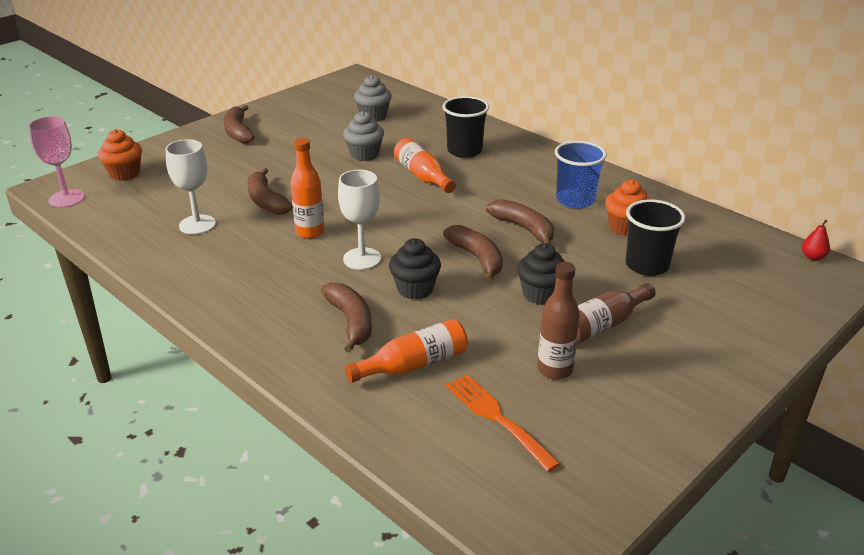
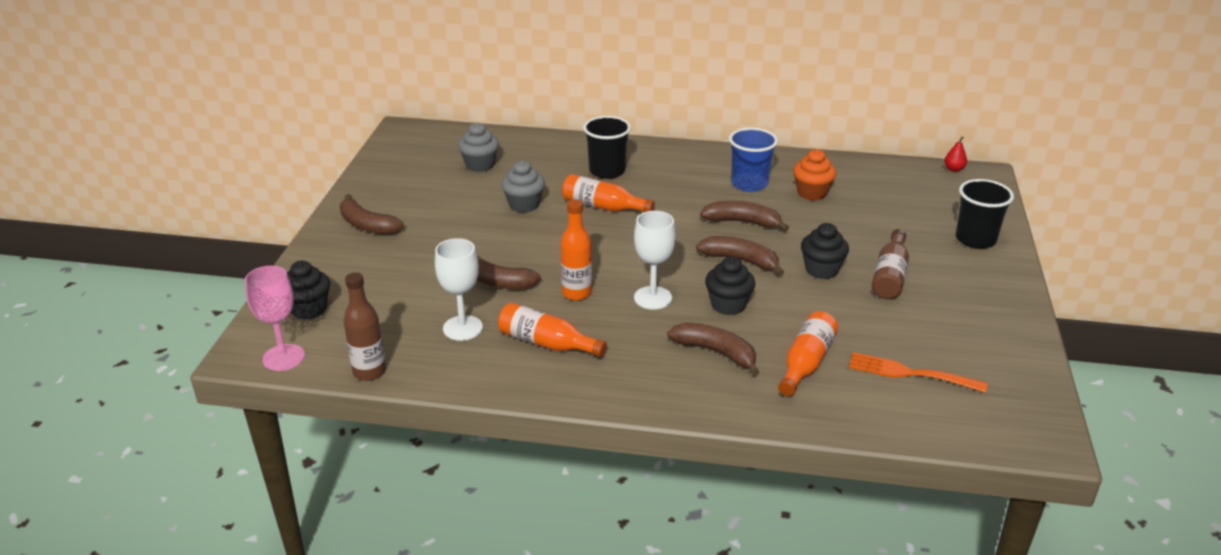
camera: 35 degrees left, 0 degrees up
orange cupcake [98,129,142,181] -> black cupcake [287,261,330,320]
brown bottle [537,262,580,380] -> brown bottle moved to [343,272,386,381]
black cup [625,199,685,276] -> black cup moved to [956,179,1014,249]
none -> orange bottle [498,302,607,357]

